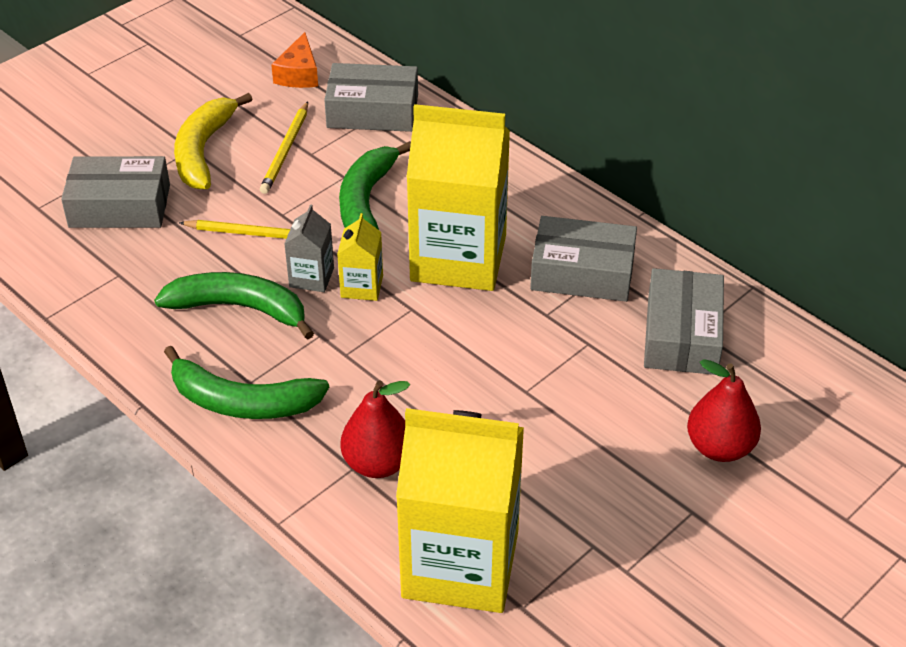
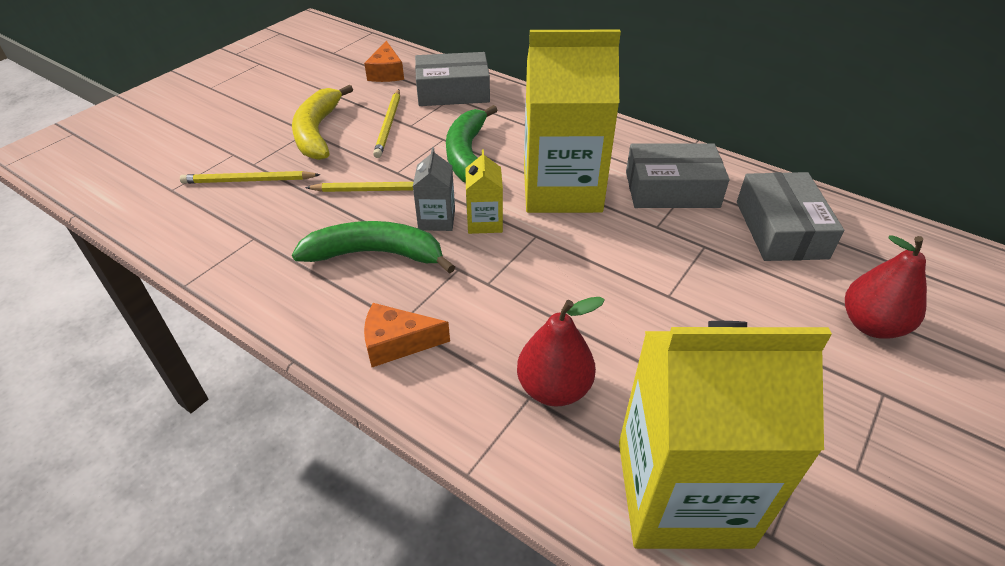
camera: 10 degrees left, 0 degrees up
grey box [61,156,170,228] -> yellow pencil [180,171,320,184]
green banana [164,346,329,419] -> orange cheese [364,303,450,367]

